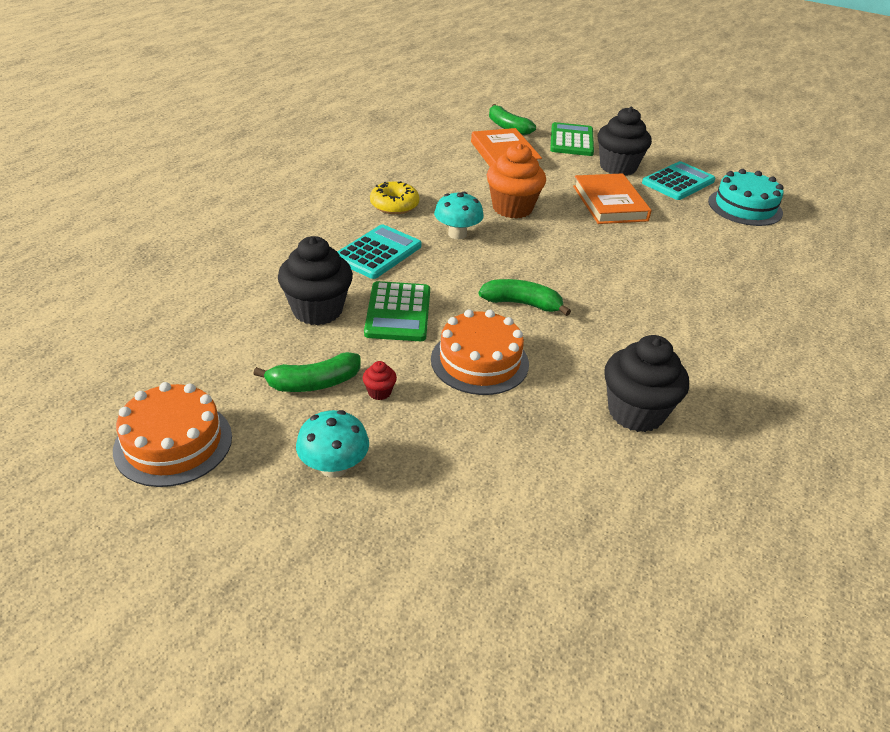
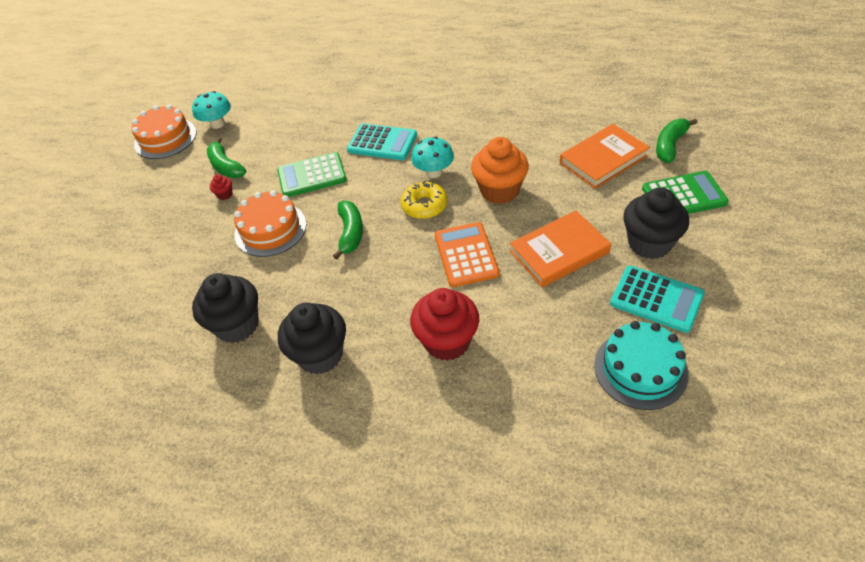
camera: 80 degrees right, 10 degrees up
black cupcake [278,236,353,325] -> black cupcake moved to [278,303,346,374]
turquoise mushroom [296,410,369,478] -> turquoise mushroom moved to [192,91,231,129]
yellow donut [370,181,420,214] -> yellow donut moved to [401,181,448,219]
none -> red cupcake [410,288,479,361]
none -> orange calculator [435,222,500,287]

